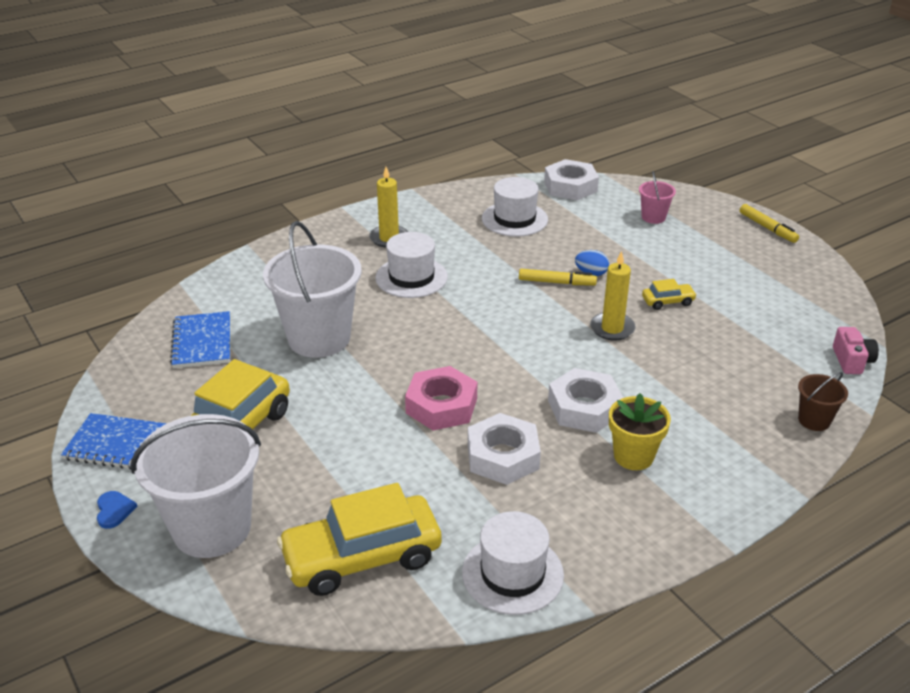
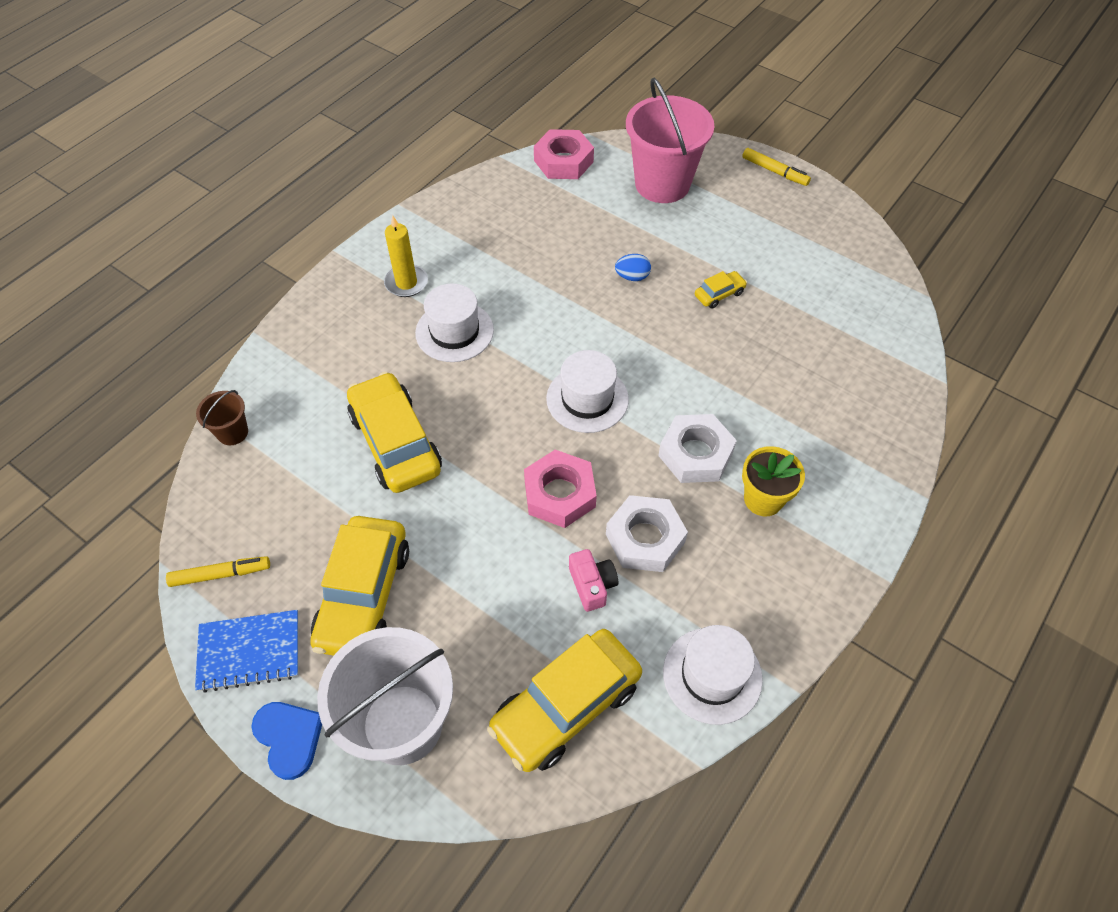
camera: 20 degrees left, 20 degrees up
blue heart [97,491,138,529] -> blue heart [251,702,322,780], size x1.61
blue notebook [170,311,230,368] -> none
white bucket [263,221,362,358] -> yellow car [347,372,442,493]
white hat [482,177,548,237] -> white hat moved to [546,350,629,433]
yellow marker [519,269,597,285] -> yellow marker moved to [166,556,270,587]
white nut [544,159,599,200] -> pink nut [534,129,594,179]
yellow candle [590,251,636,340] -> none
pink bucket [639,171,676,224] -> pink bucket [626,78,715,203], size x2.20
brown bucket [798,372,848,431] -> brown bucket moved to [196,390,248,445]
pink camera [833,327,879,374] -> pink camera moved to [569,549,618,612]

